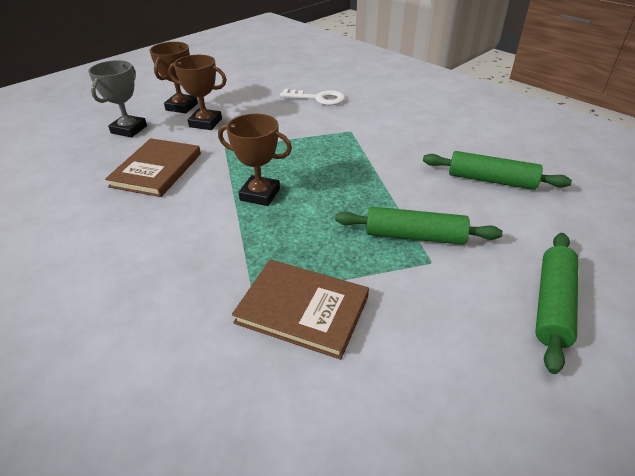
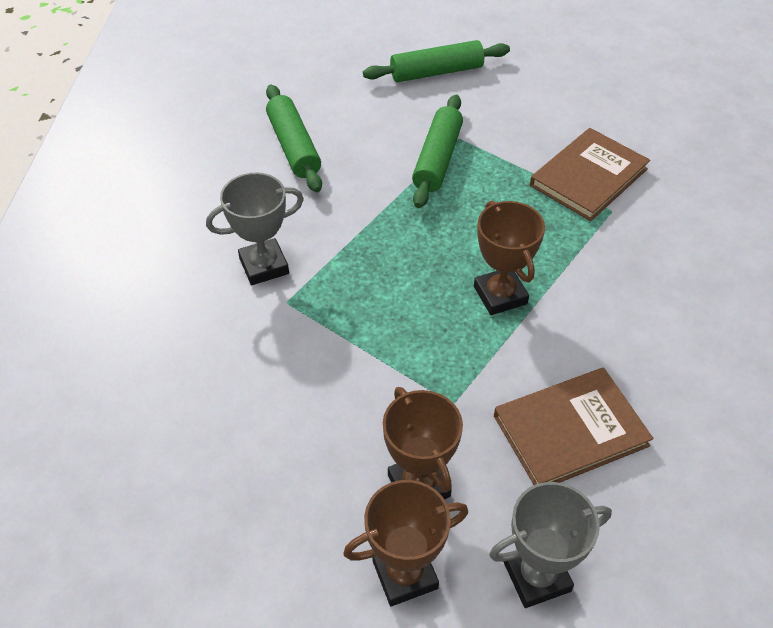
camera: 130 degrees left, 10 degrees up
brown book [232,259,369,360] -> brown book turned 60 degrees clockwise [530,128,650,221]
white key [280,89,345,106] -> none
green rolling pin [335,207,503,245] -> green rolling pin turned 45 degrees clockwise [412,95,463,208]
none -> grey trophy [206,173,304,285]

